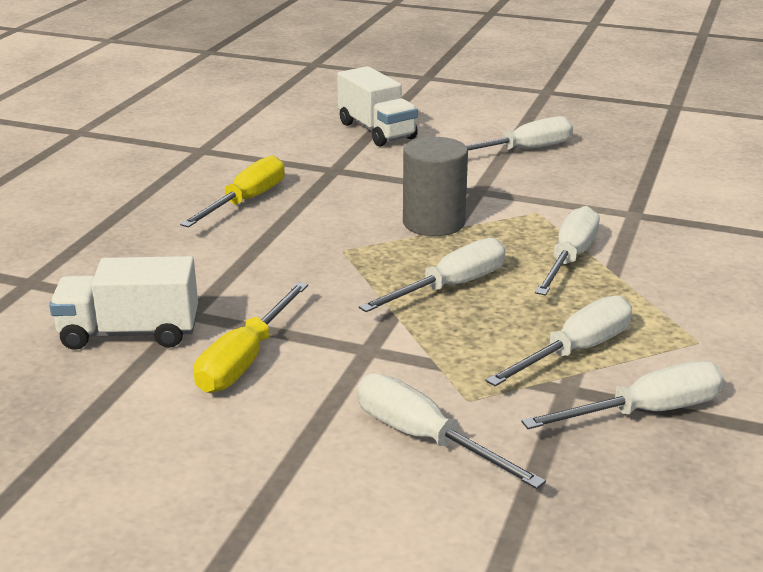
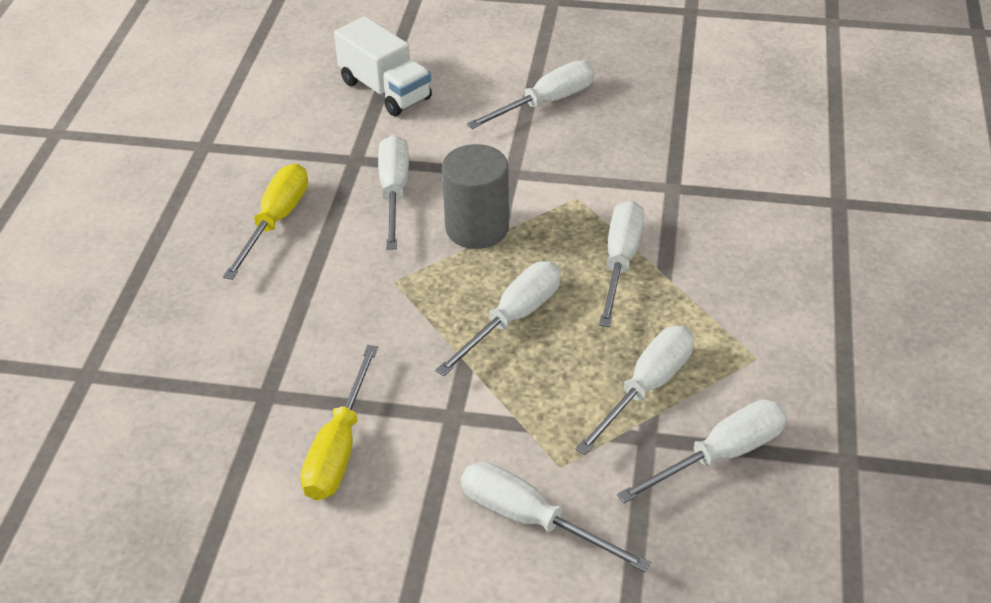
camera: 10 degrees left, 15 degrees up
white truck [49,256,198,350] -> none
none -> white screwdriver [378,135,409,250]

